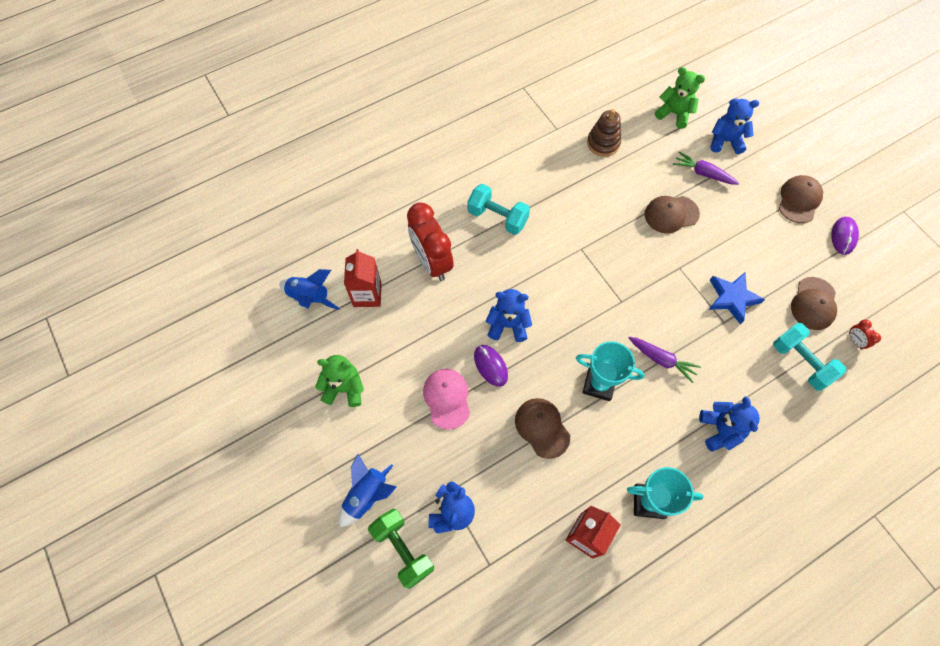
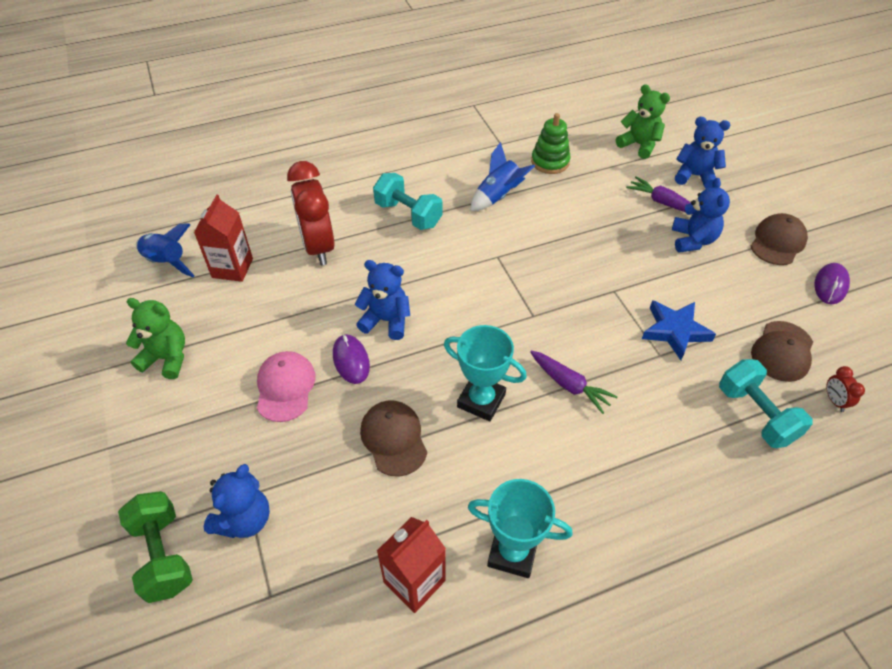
camera: 10 degrees right, 15 degrees down
blue rocket [339,454,397,527] -> blue rocket moved to [471,142,535,211]
brown stacking toy [587,109,621,157] -> green stacking toy [531,113,570,174]
brown cap [645,196,700,234] -> none
blue teddy bear [699,397,760,452] -> blue teddy bear moved to [672,178,730,253]

